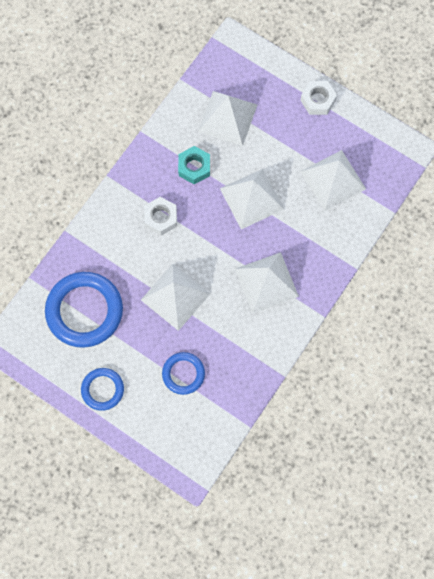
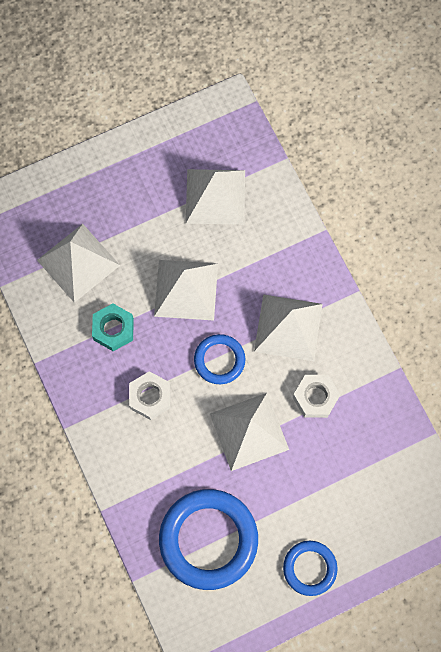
camera: 60 degrees left, 0 degrees up
blue ring [162,352,205,395] -> blue ring moved to [194,334,245,384]
white nut [300,81,337,115] -> white nut moved to [293,375,340,418]

